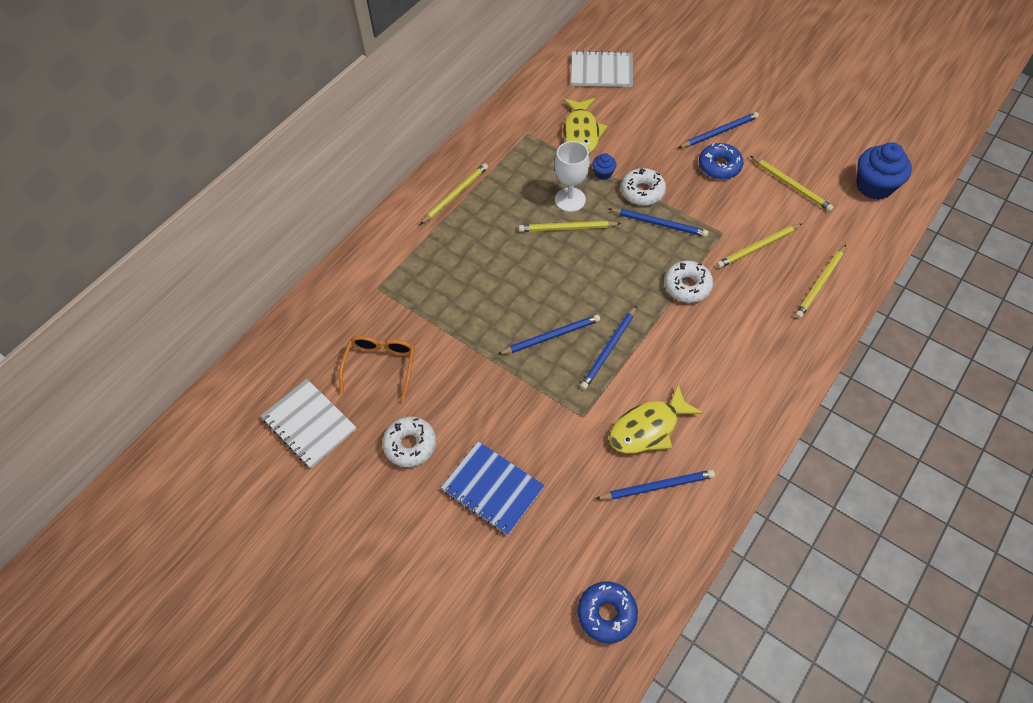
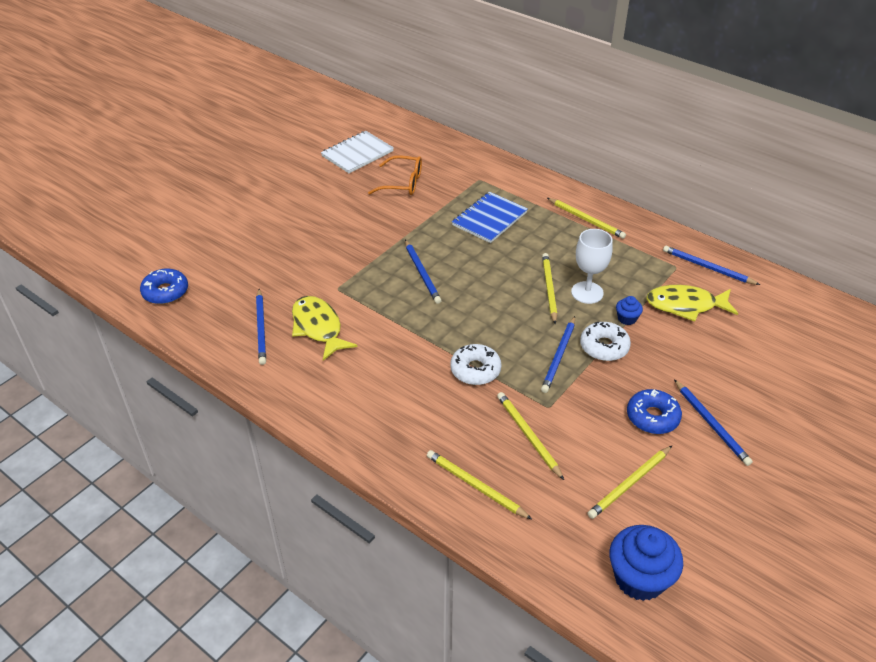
camera: 90 degrees right, 15 degrees down
white donut [382,416,436,467] -> none
blue notebook [441,441,545,535] -> blue notebook moved to [452,192,528,243]
white notebook [571,51,633,87] -> none
blue pencil [580,305,637,390] -> blue pencil moved to [663,246,760,285]

